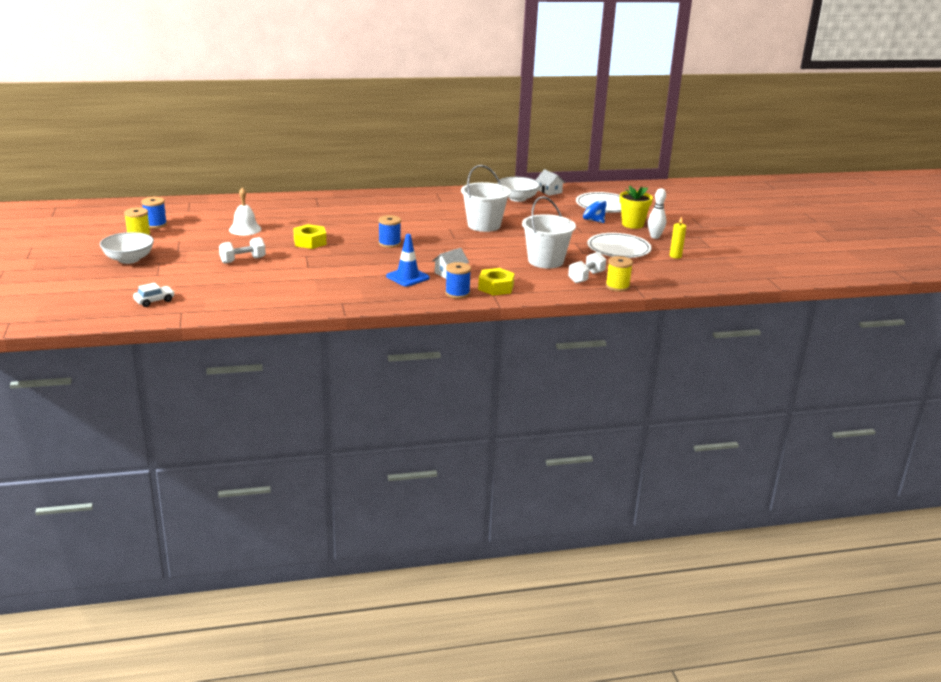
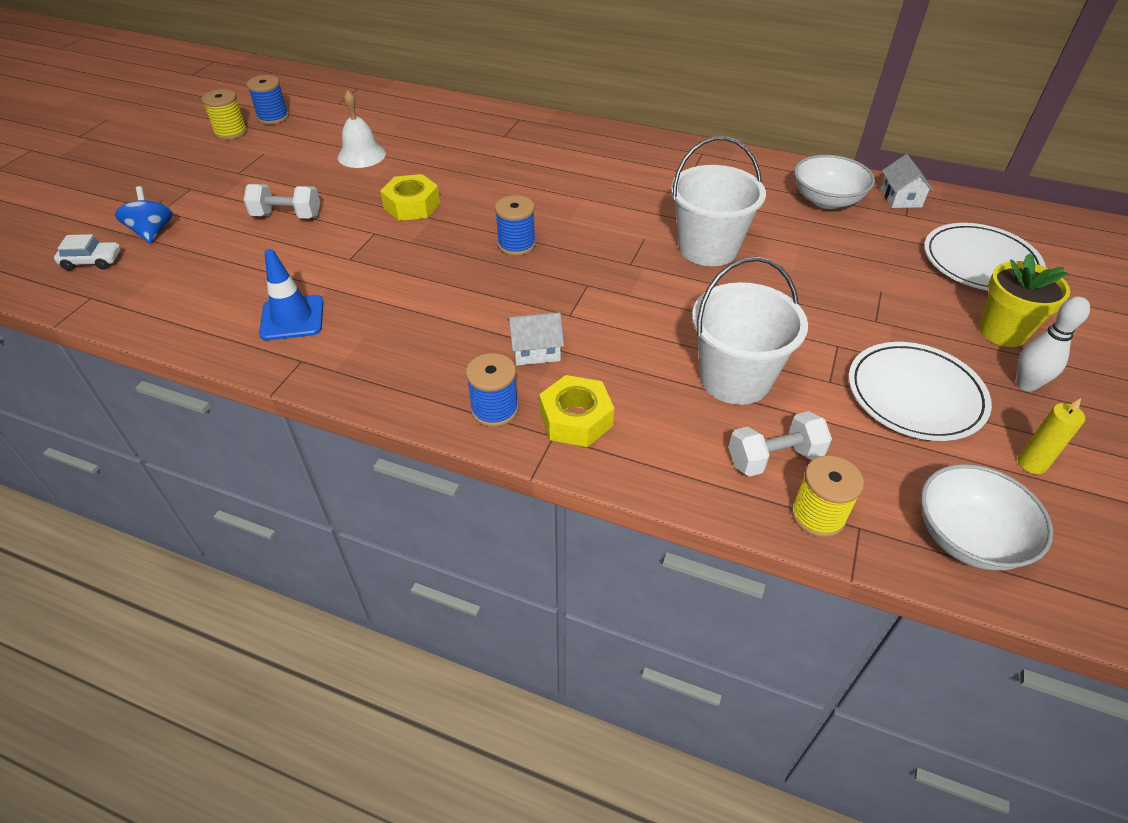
camera: 35 degrees right, 20 degrees up
white bowl [100,232,154,264] -> white bowl moved to [921,464,1053,571]
blue traffic cone [386,234,430,287] -> blue traffic cone moved to [259,249,324,340]
blue spinning top [583,197,607,223] -> blue spinning top moved to [115,186,173,243]

